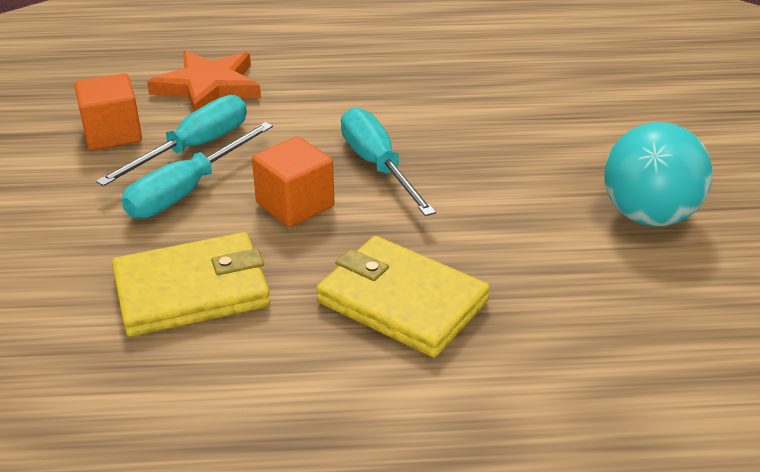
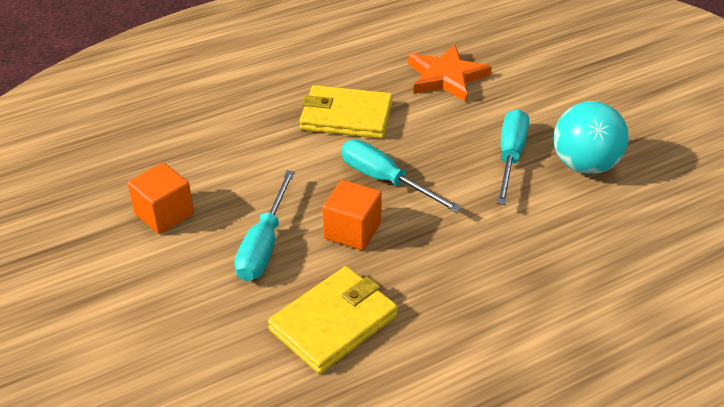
camera: 25 degrees left, 5 degrees up
turquoise screwdriver [96,95,247,186] -> turquoise screwdriver moved to [497,109,529,205]
orange star [147,50,261,112] -> orange star moved to [408,45,492,102]
yellow wallet [316,236,490,358] -> yellow wallet moved to [299,85,393,139]

